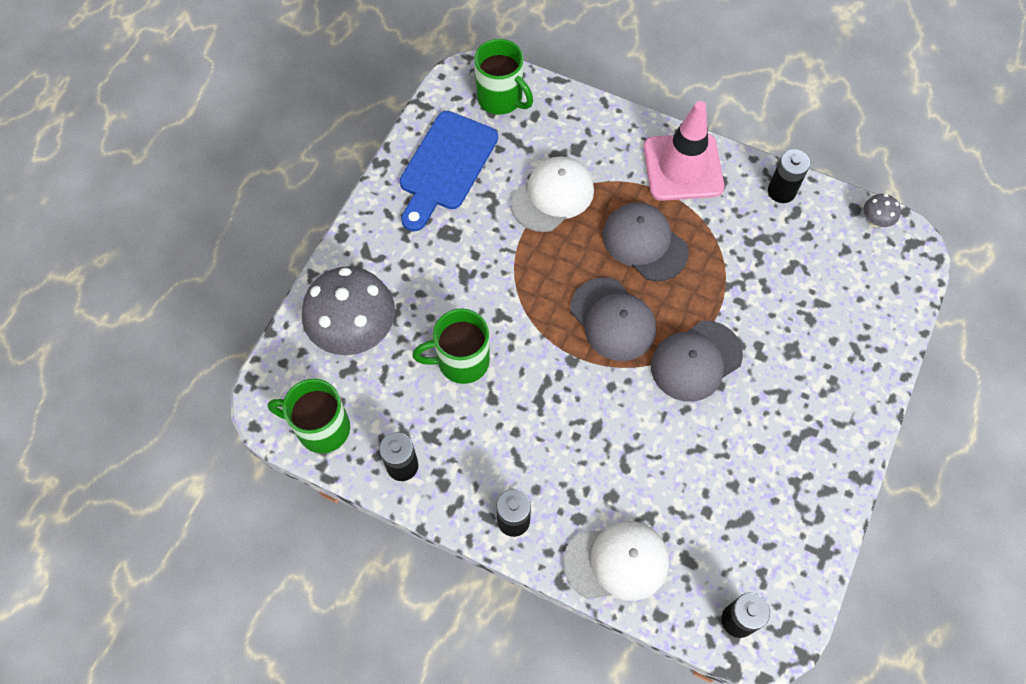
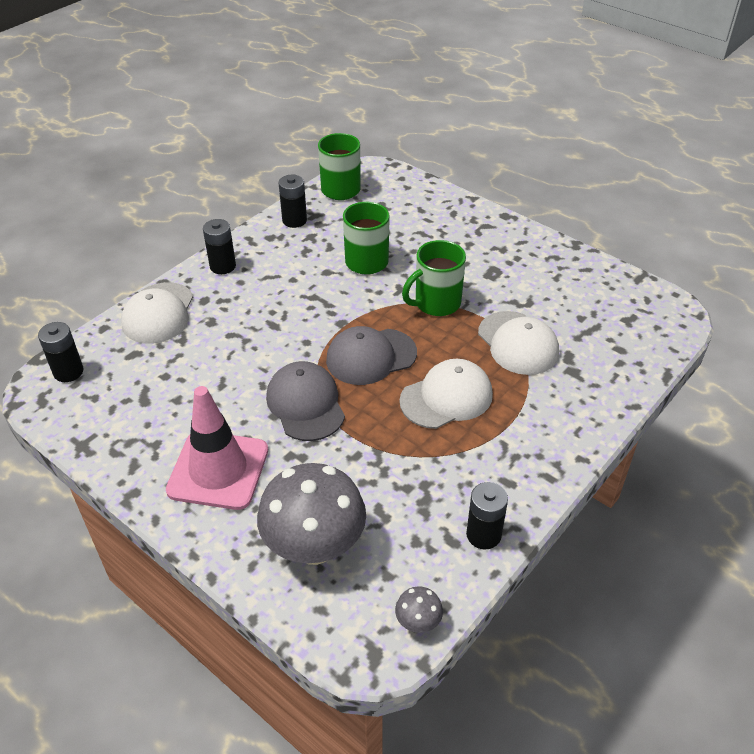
camera: 105 degrees right, 20 degrees down
grey mushroom [302,266,395,355] -> grey mushroom moved to [257,463,366,565]
blue cutting board [400,111,498,232] -> none
green mug [474,39,533,115] -> green mug moved to [402,240,466,316]
grey cap [602,202,689,281] -> white cap [399,359,493,429]
pink traffic cone [644,101,724,201] -> pink traffic cone moved to [166,386,268,510]

